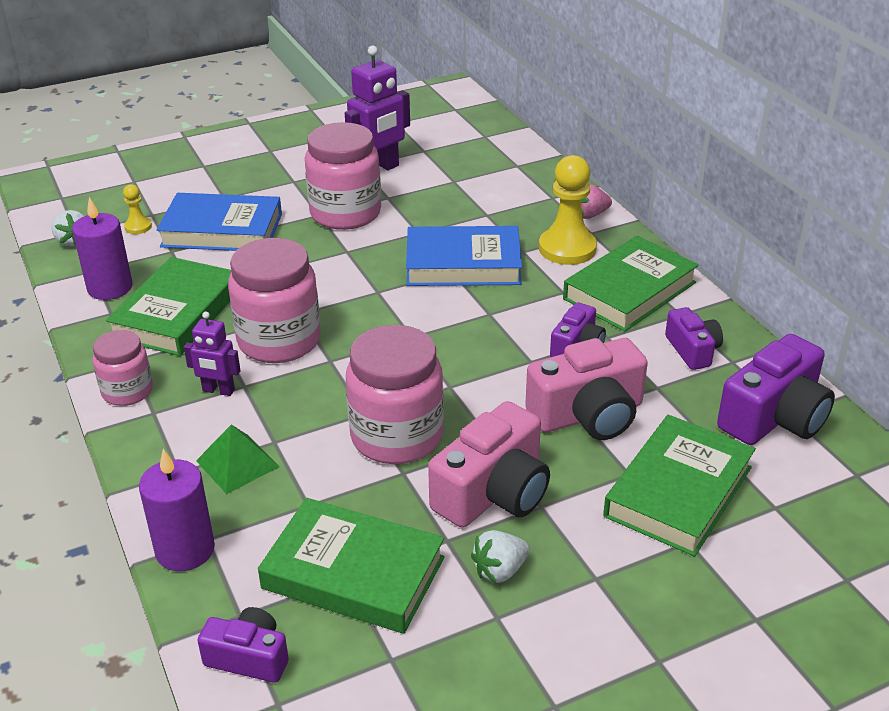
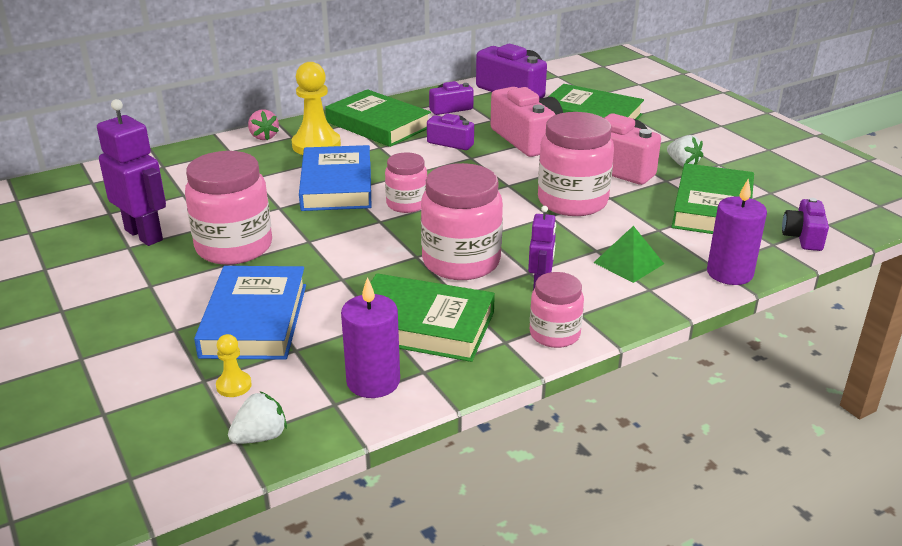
camera: 95 degrees left, 5 degrees down
none -> pink jar [385,152,427,213]

